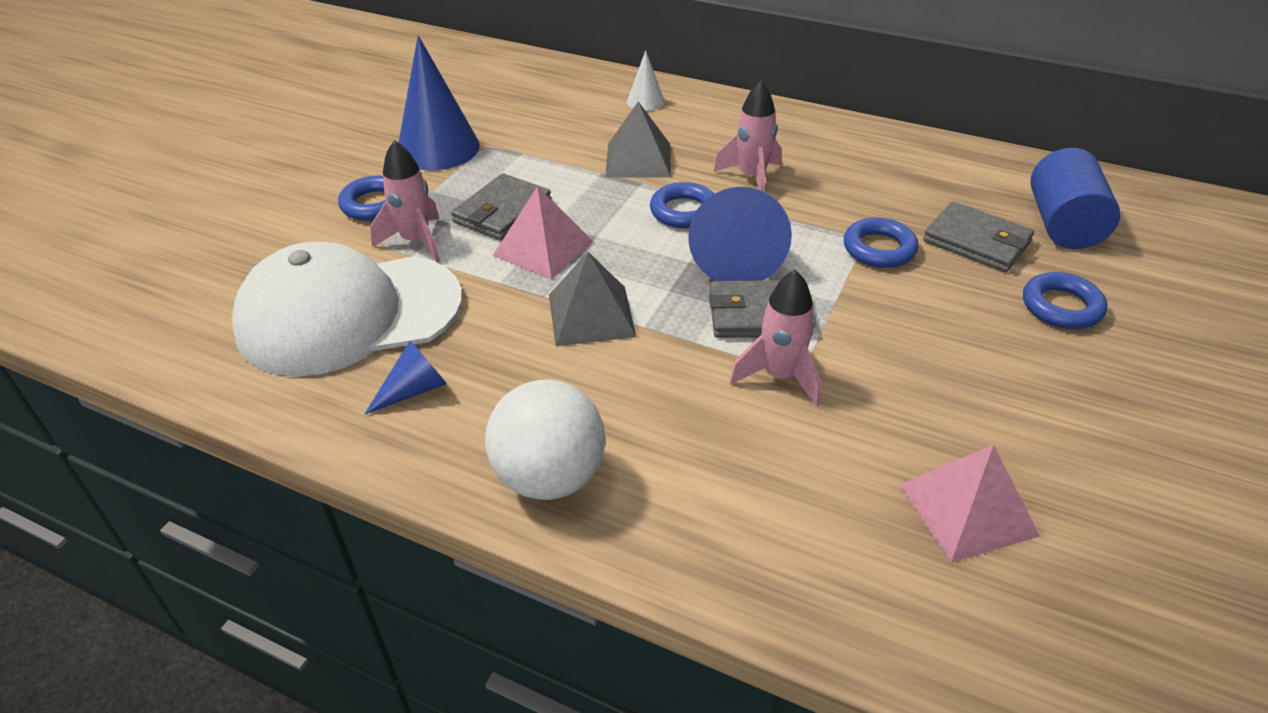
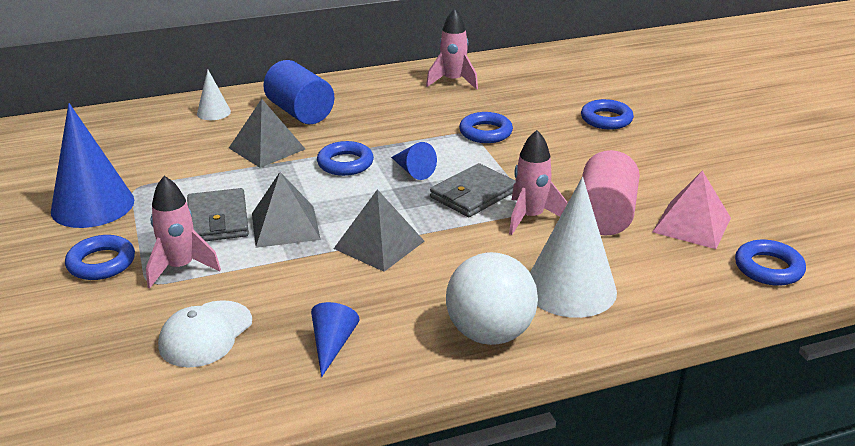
camera: 45 degrees left, 10 degrees down
white cap [232,242,462,377] -> white cap [158,300,252,367], size x0.49
pink pyramid [493,186,594,279] -> grey pyramid [252,172,321,248]
blue cone [688,187,792,281] -> blue cone [391,142,437,180], size x0.50
pink rocket [714,81,782,192] -> pink rocket moved to [426,8,478,90]
grey wallet [923,202,1034,272] -> none
blue cylinder [1030,148,1121,249] -> blue cylinder moved to [263,60,335,124]
none -> white cone [530,177,617,318]
none -> pink cylinder [582,150,640,235]
none -> blue ring [735,240,806,286]

